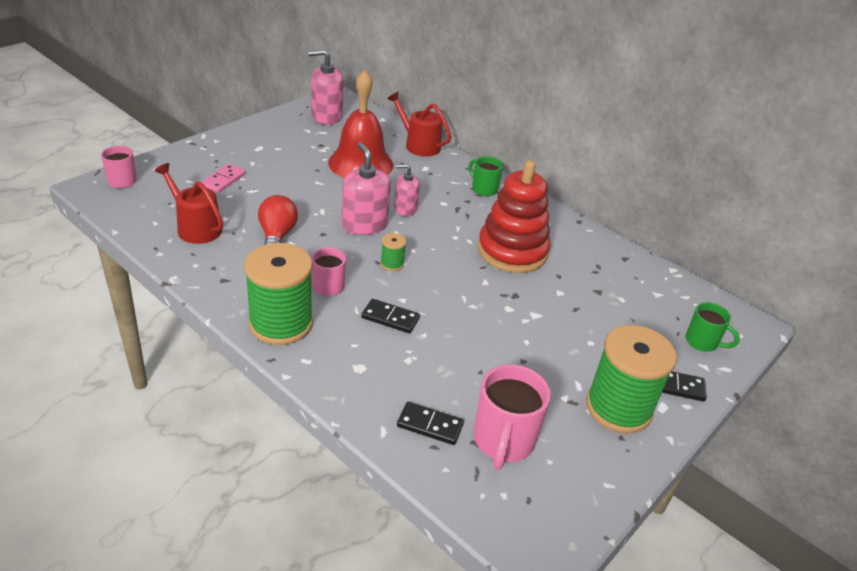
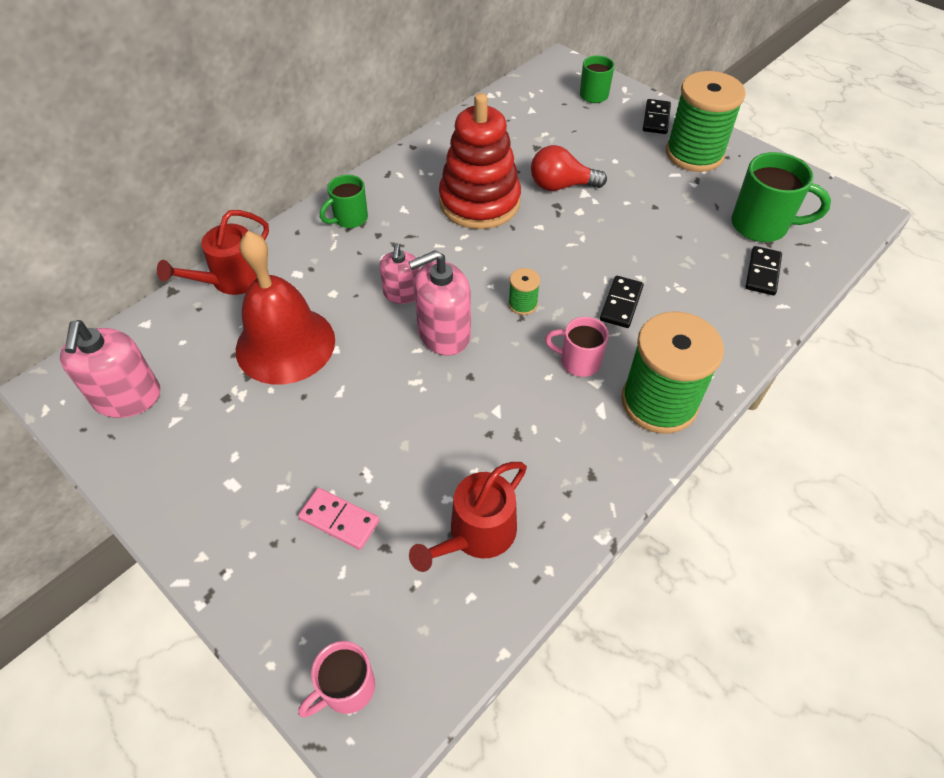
camera: 85 degrees left, 15 degrees up
red light bulb [258,195,298,245] -> red light bulb moved to [531,145,607,191]
pink mug [474,364,551,470] -> green mug [731,152,831,242]

